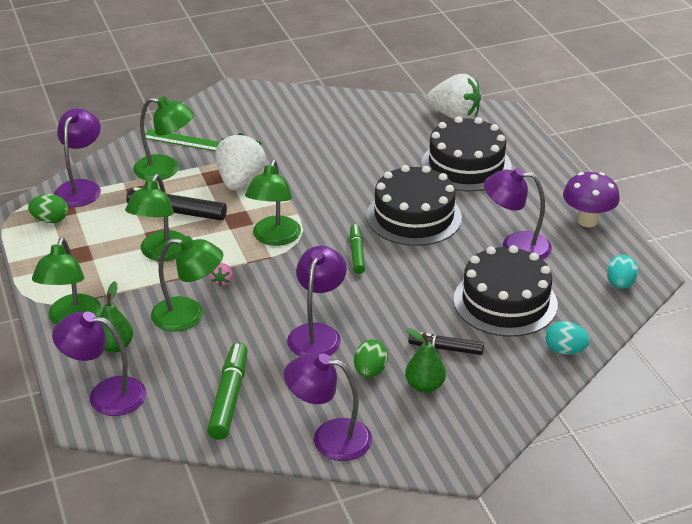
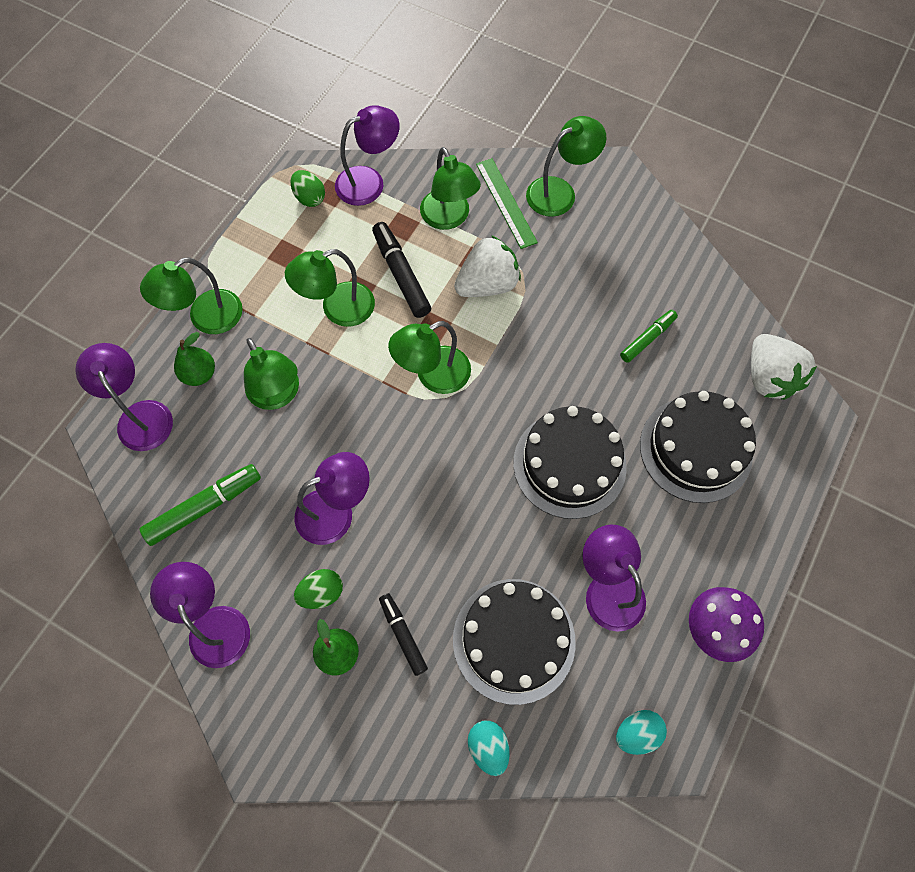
camera: 50 degrees right, 30 degrees up
pink strawberry [209,263,233,287] -> none
green marker [350,224,365,274] -> green marker moved to [620,310,678,363]
none -> green lamp [526,116,606,217]

